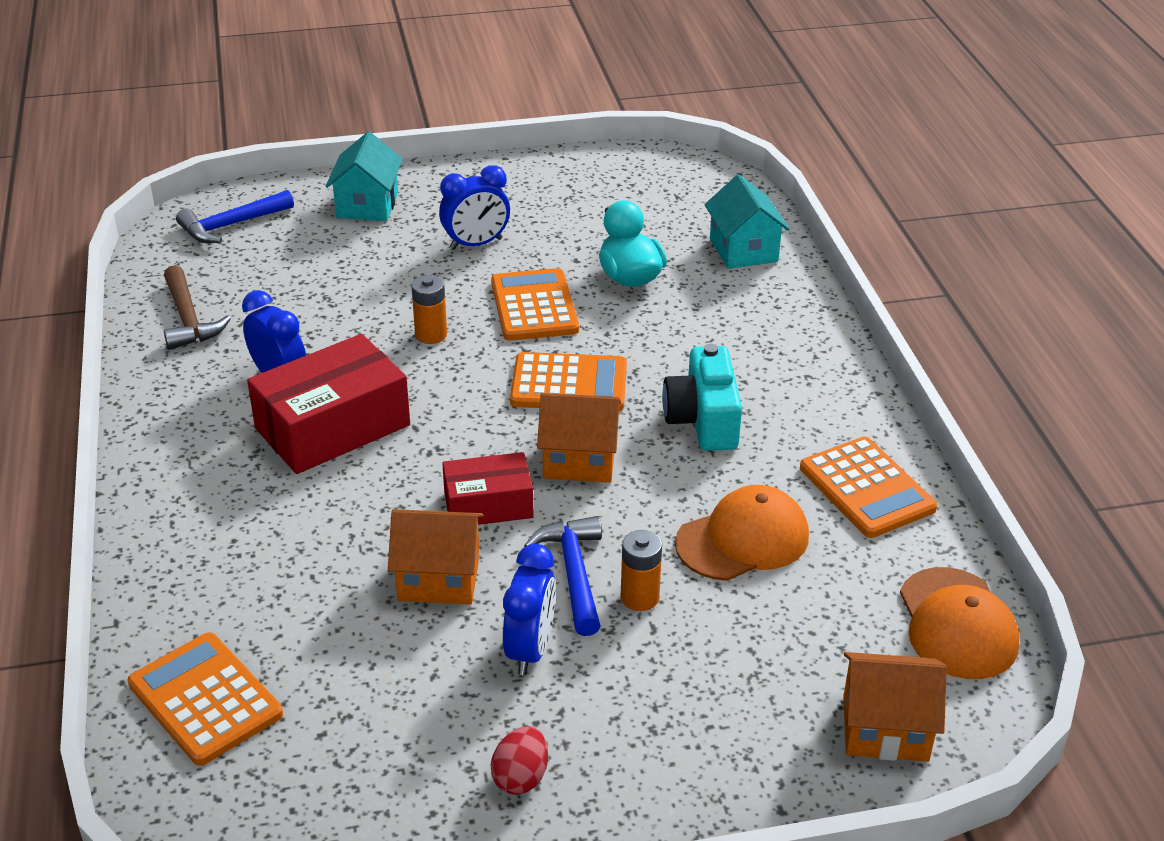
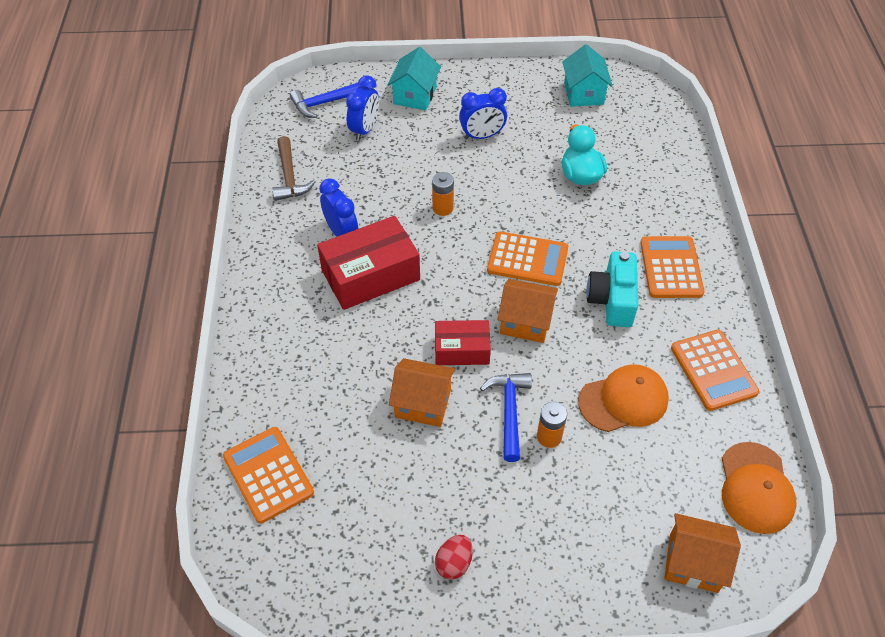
camera: 10 degrees right, 15 degrees up
orange calculator [491,268,579,341] -> orange calculator moved to [640,236,704,298]
blue clock [503,544,556,675] -> blue clock moved to [346,75,379,141]
turquoise house [705,174,789,269] -> turquoise house moved to [562,44,613,107]

